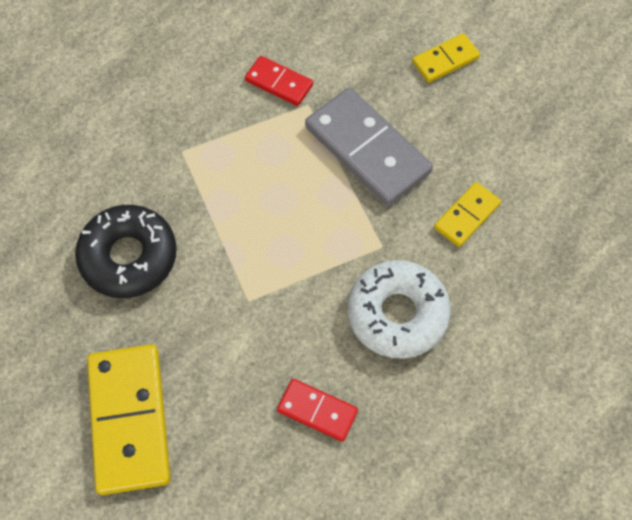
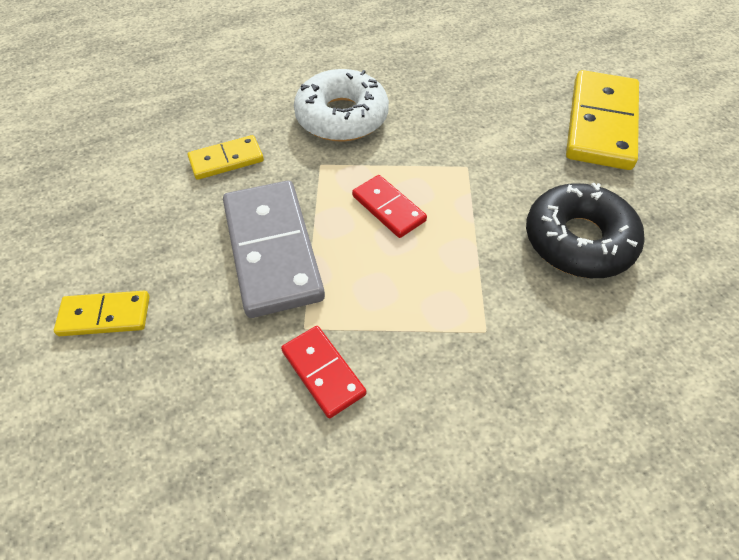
camera: 155 degrees left, 10 degrees down
red domino [277,379,358,442] -> red domino moved to [352,175,427,238]

